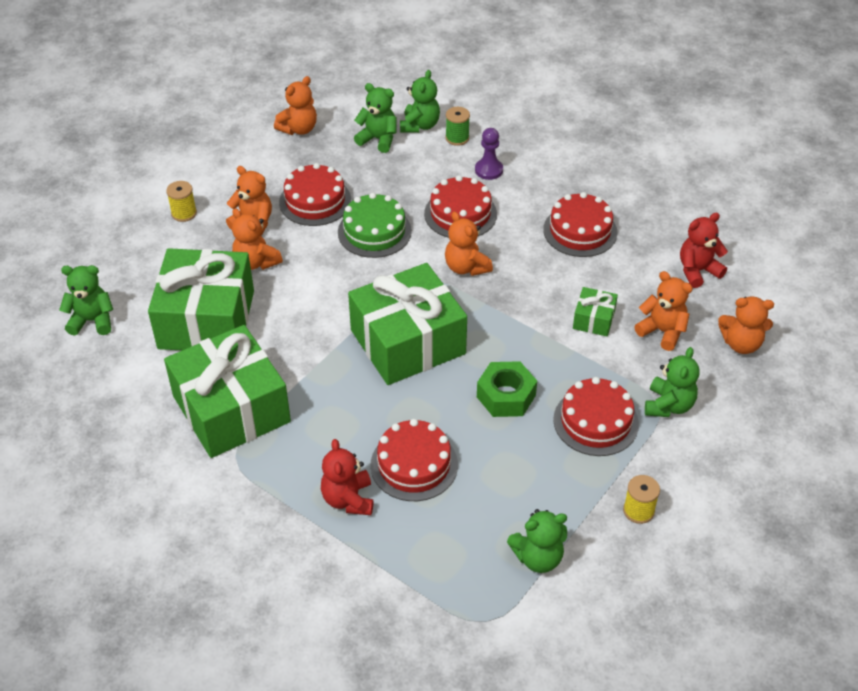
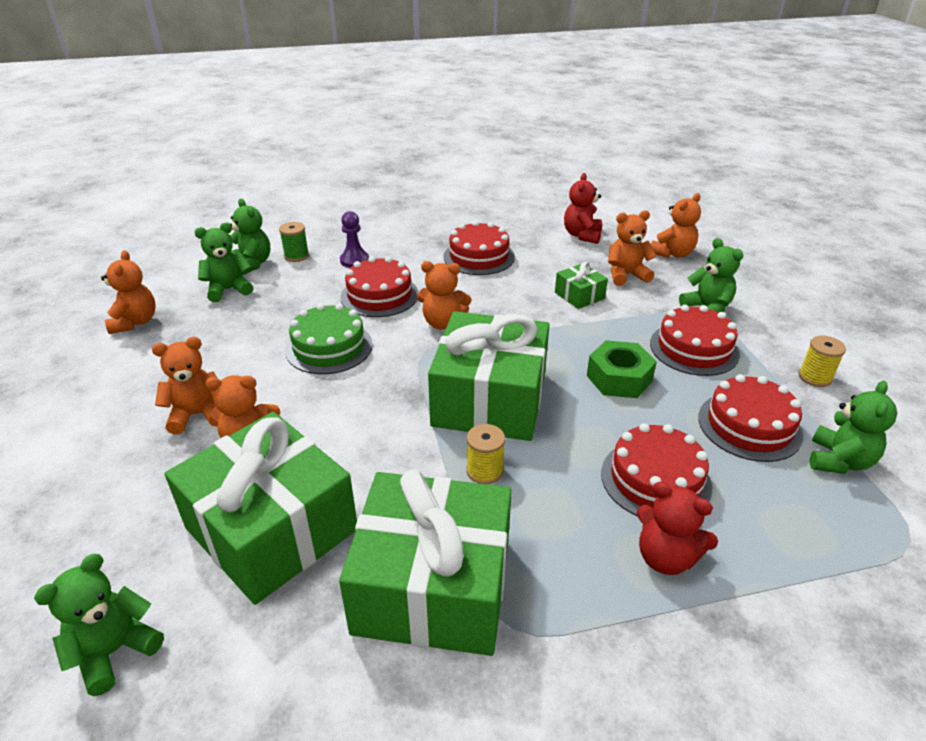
camera: 50 degrees left, 10 degrees down
yellow spool [166,181,197,222] -> yellow spool moved to [466,424,505,484]
red cake [279,163,351,226] -> red cake moved to [698,374,803,462]

